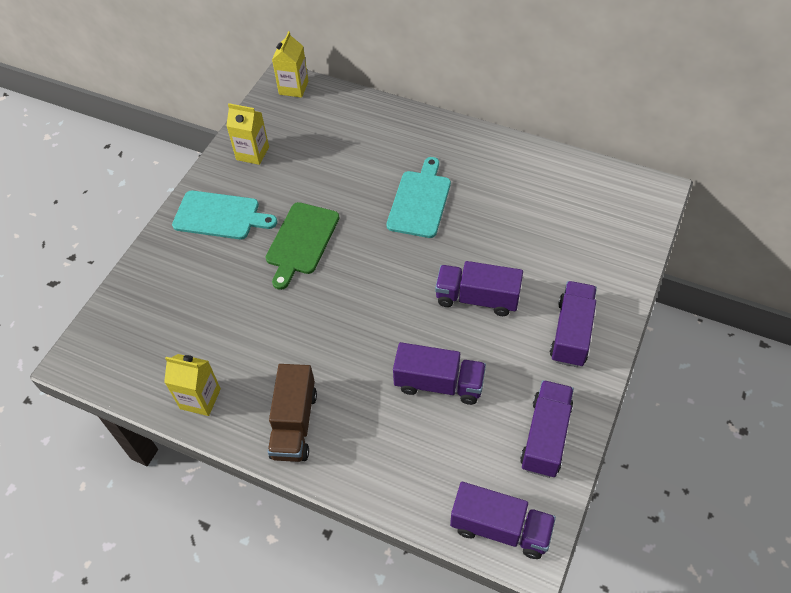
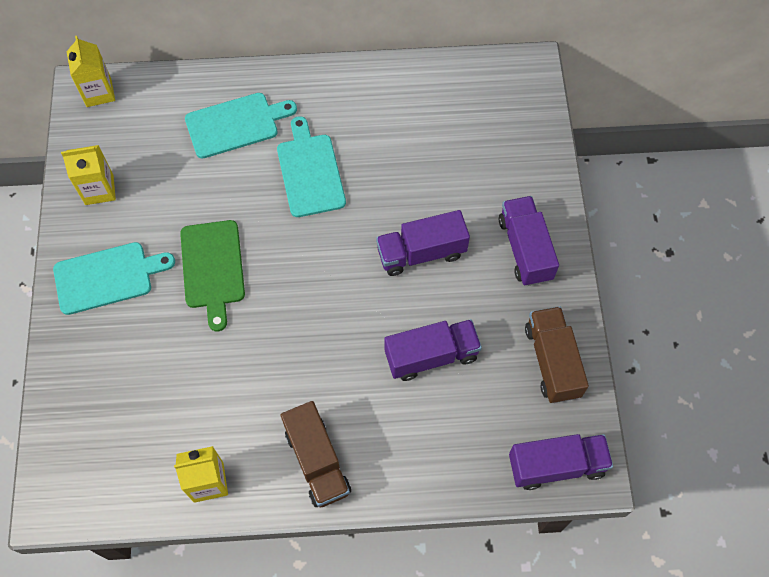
camera: 30 degrees left, 10 degrees up
purple truck [520,380,574,478] -> brown truck [525,306,589,403]
none -> turquoise cutting board [185,93,297,158]

